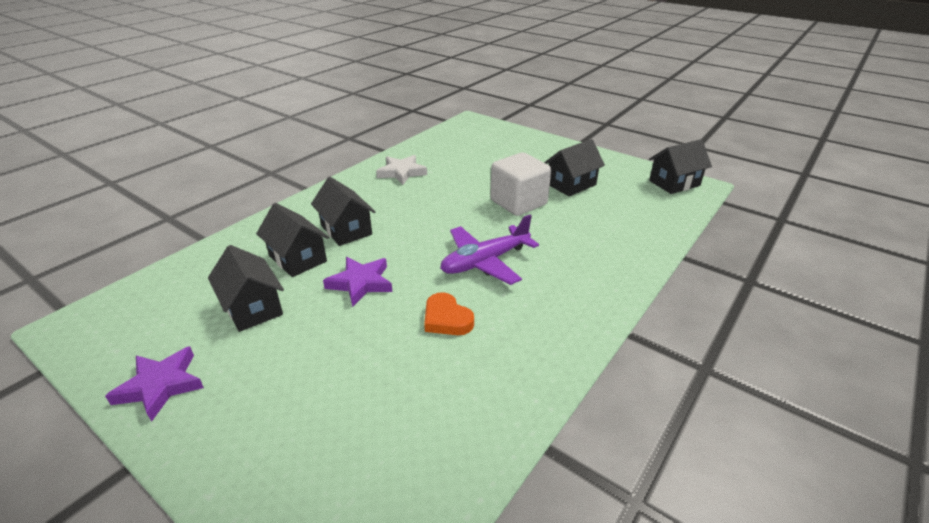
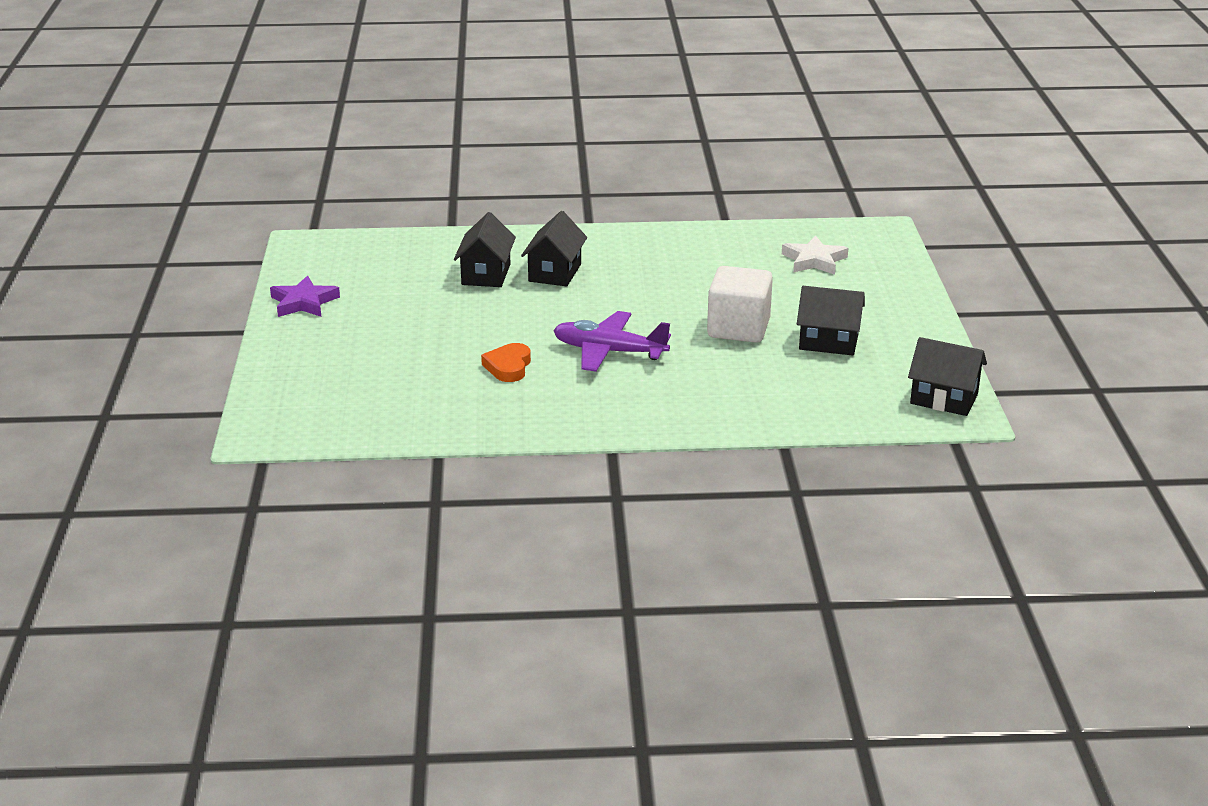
camera: 50 degrees right, 5 degrees down
black house [208,245,284,332] -> none
purple star [323,257,392,307] -> none
white star [376,155,427,185] -> white star moved to [782,235,848,275]

